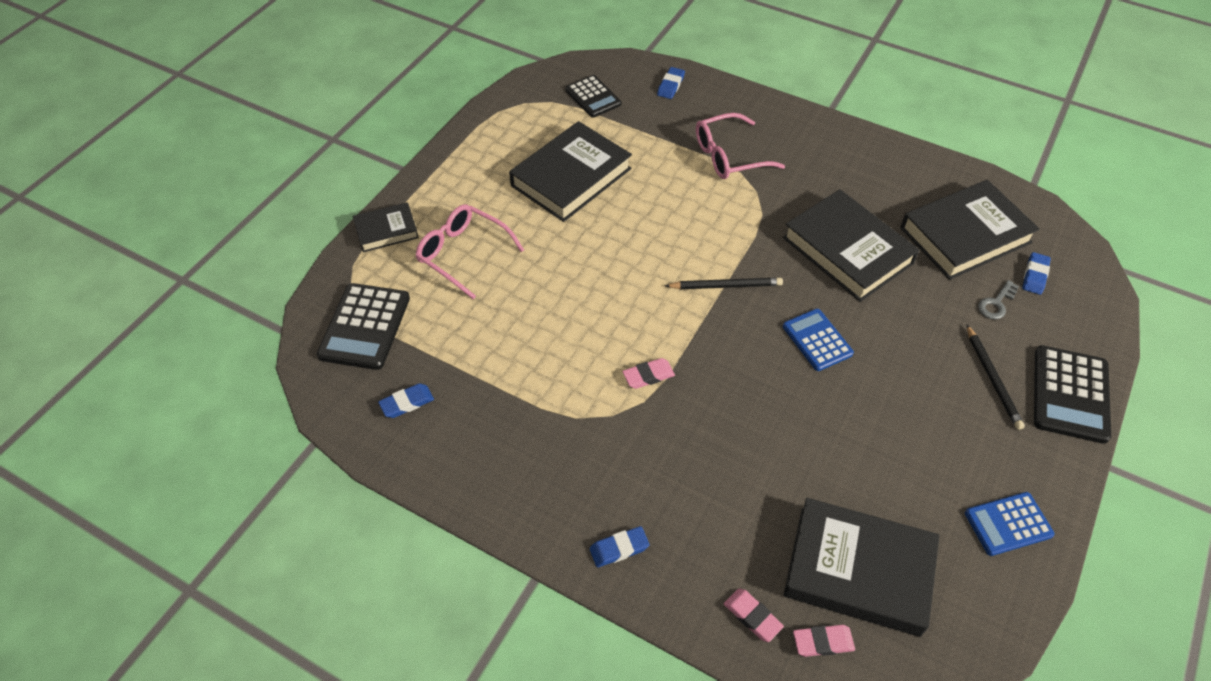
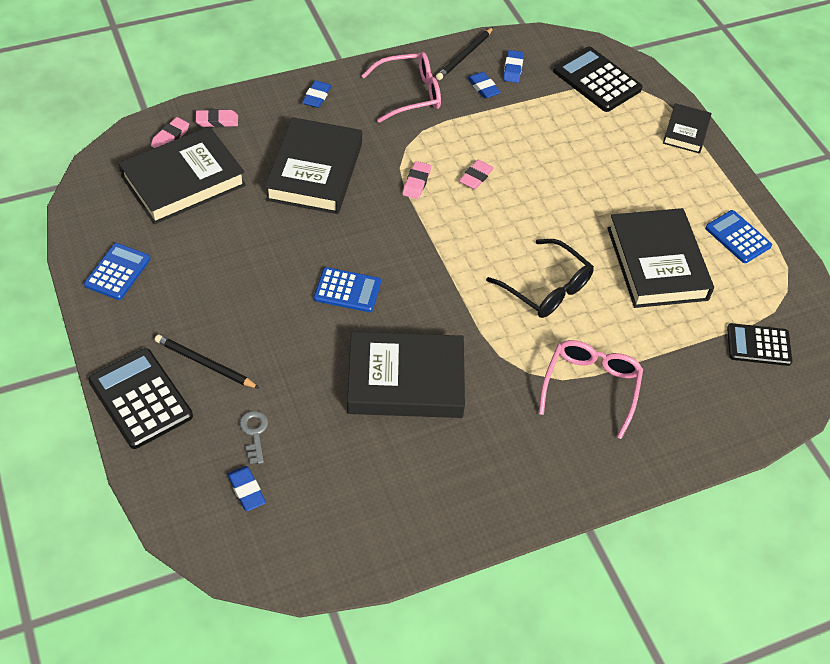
camera: 125 degrees right, 0 degrees up
pink glasses [416,204,524,299] -> pink glasses moved to [361,52,441,123]
blue eraser [657,67,685,99] -> blue eraser moved to [467,72,501,99]
black pencil [665,278,783,289] -> black pencil moved to [436,27,494,80]
black book [900,180,1040,280] -> black book moved to [265,117,362,214]
none -> pink eraser [459,160,494,189]
none -> black glasses [486,239,594,318]
none -> blue calculator [705,210,772,263]

